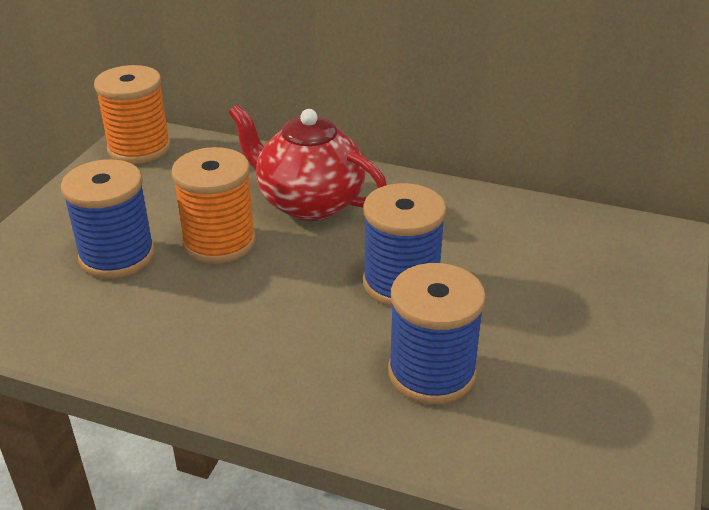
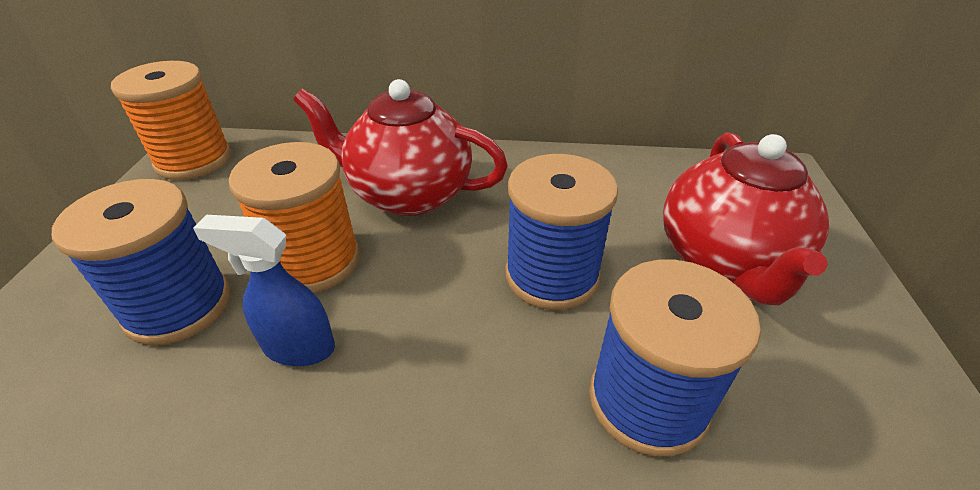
camera: 15 degrees left, 5 degrees up
none -> blue spray bottle [193,215,335,366]
none -> red teapot [663,133,829,305]

